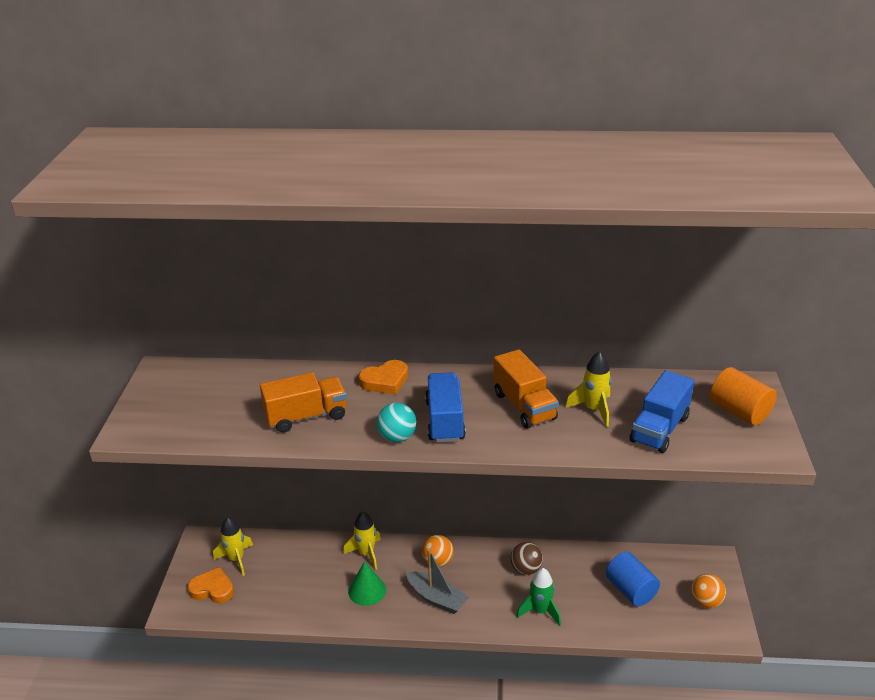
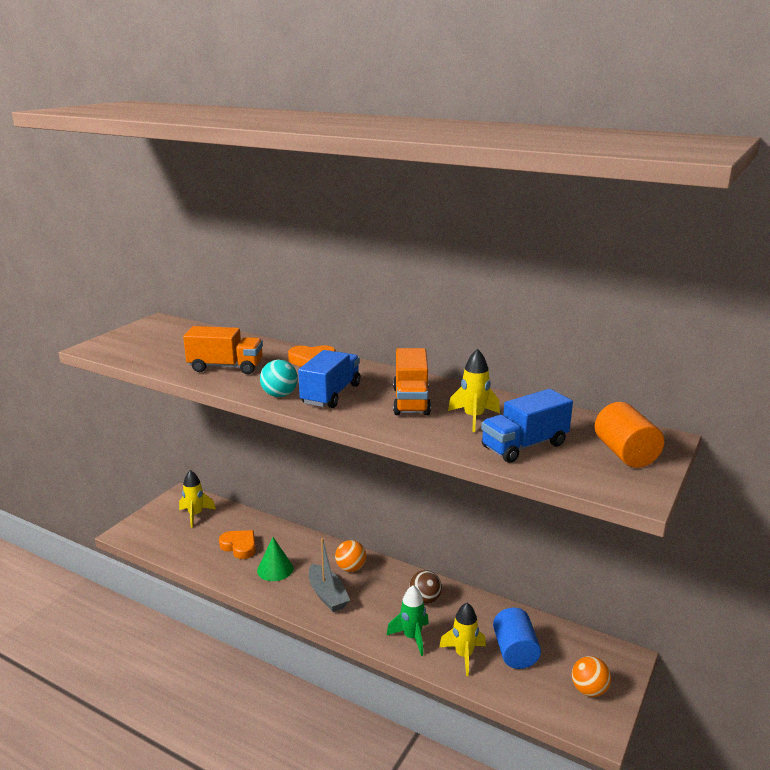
camera: 25 degrees right, 10 degrees down
orange heart [188,567,234,603] -> orange heart moved to [219,530,256,559]
yellow rocket [343,511,381,570] -> yellow rocket moved to [439,603,486,676]

